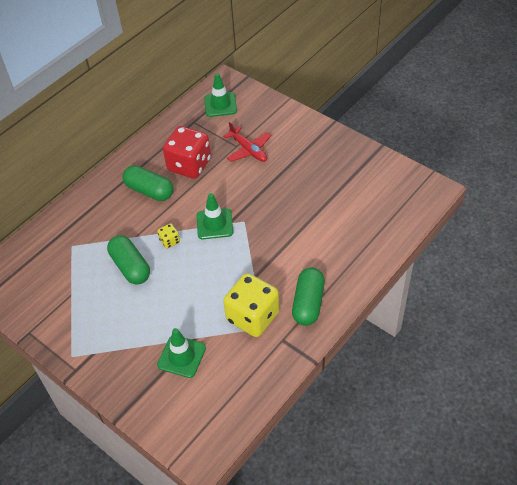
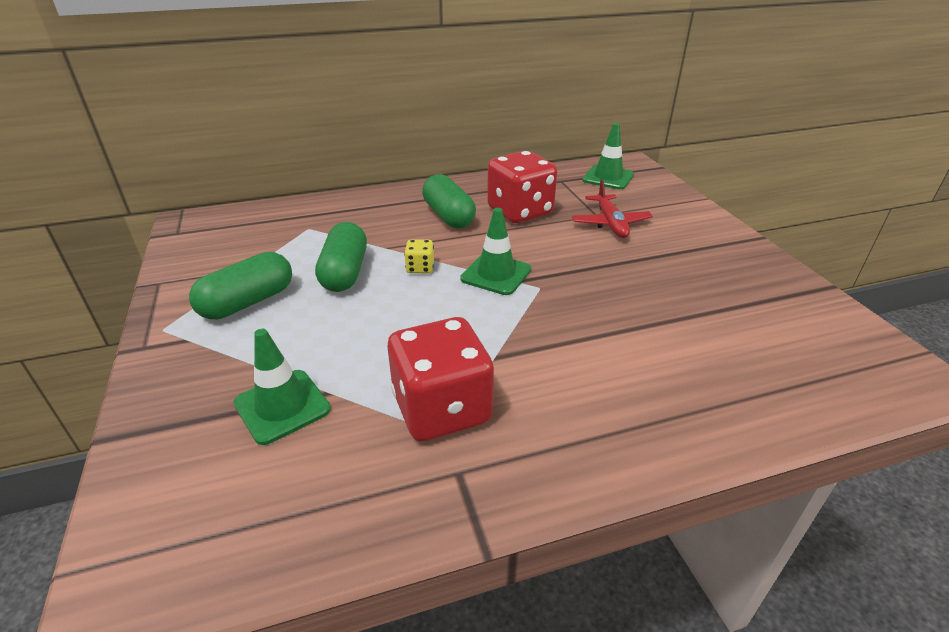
camera: 30 degrees right, 15 degrees down
yellow dice [223,273,280,337] -> red dice [388,317,494,442]
green capsule [292,267,325,326] -> green capsule moved to [189,252,292,319]

